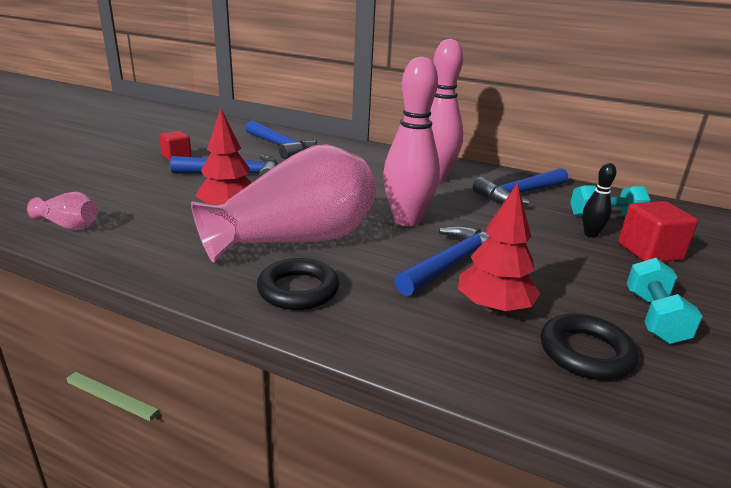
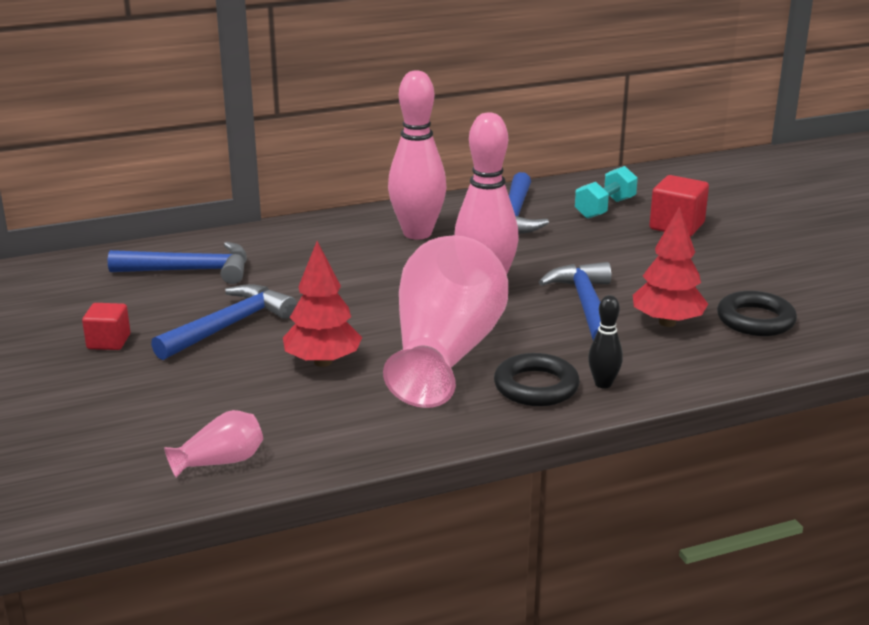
camera: 45 degrees left, 0 degrees up
black bowling pin [582,163,616,237] -> black bowling pin moved to [588,295,623,389]
turquoise dumbbell [626,258,703,344] -> none

